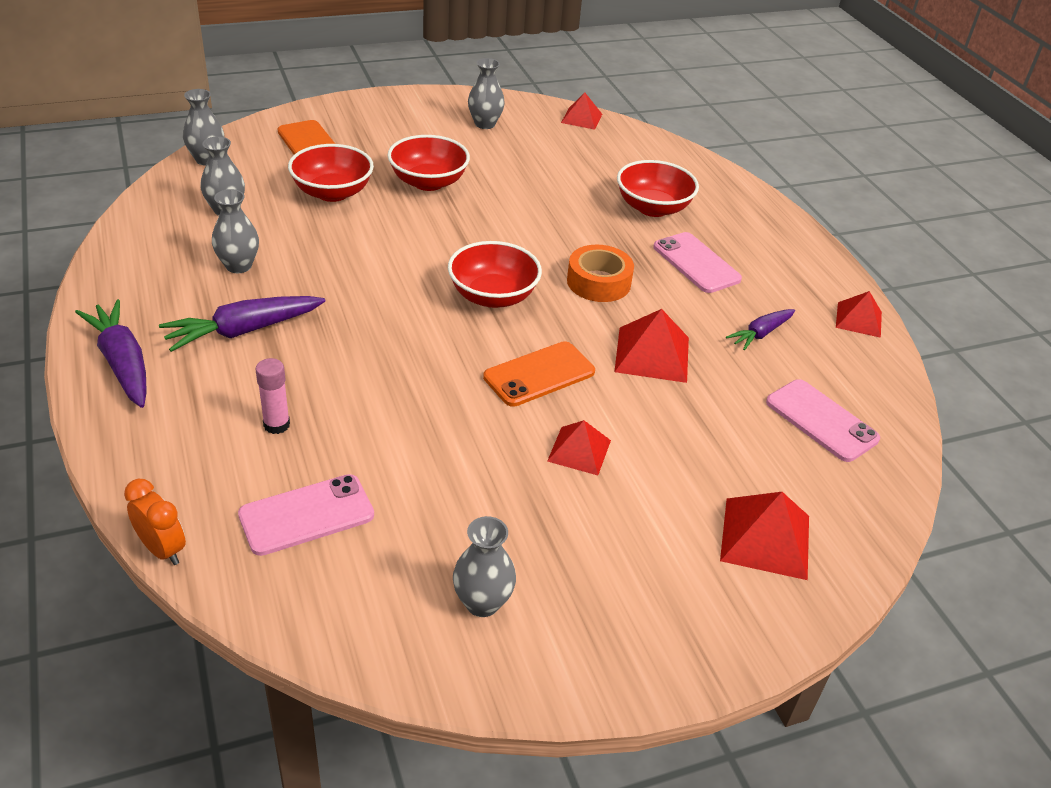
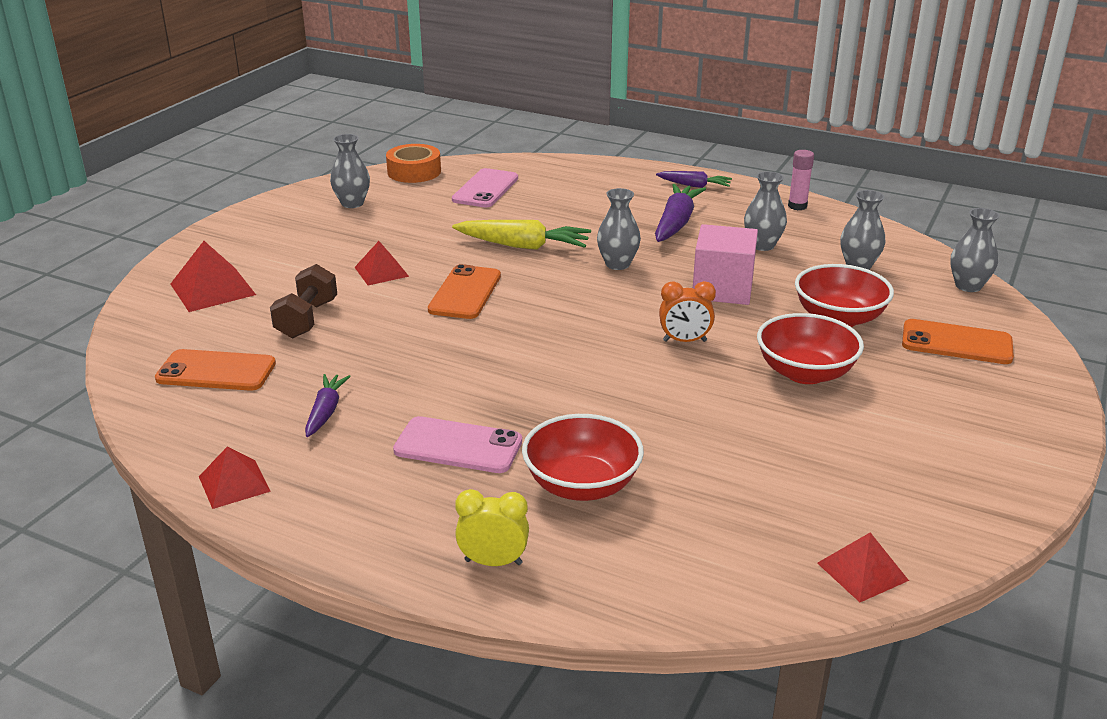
camera: 140 degrees right, 10 degrees down
purple carrot [75,299,147,408] -> purple carrot [656,171,732,188], size x0.60
orange clock [124,479,186,565] -> orange clock moved to [659,281,716,342]
pink glue stick [255,358,290,434] -> pink glue stick moved to [788,150,814,210]
red bowl [448,241,542,308] -> none
grey vase [468,58,505,129] -> grey vase moved to [597,188,641,270]
orange tape [567,245,634,302] -> orange tape moved to [386,144,441,183]
red pyramid [614,309,689,383] -> none
pink phone [766,379,880,462] -> orange phone [155,349,276,391]
none -> brown dumbbell [270,264,337,339]
none -> yellow carrot [452,220,591,250]
none -> yellow clock [455,489,529,566]
none -> pink cube [693,224,758,305]

